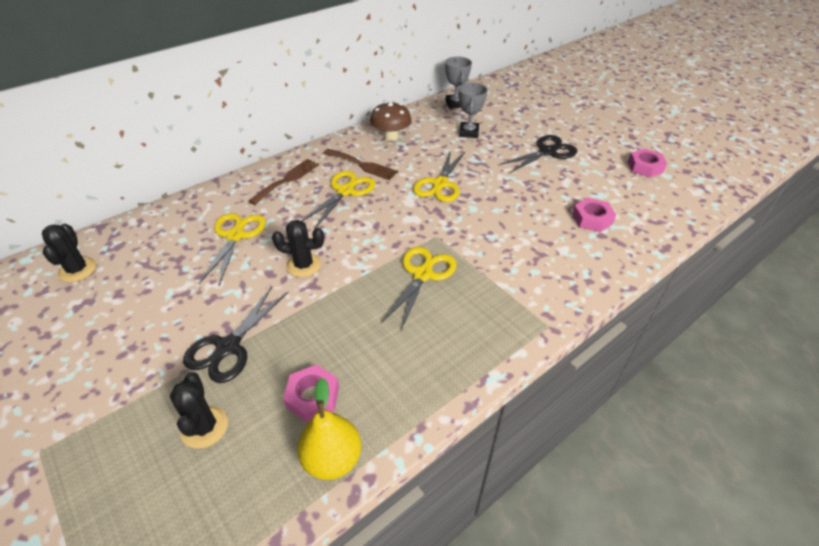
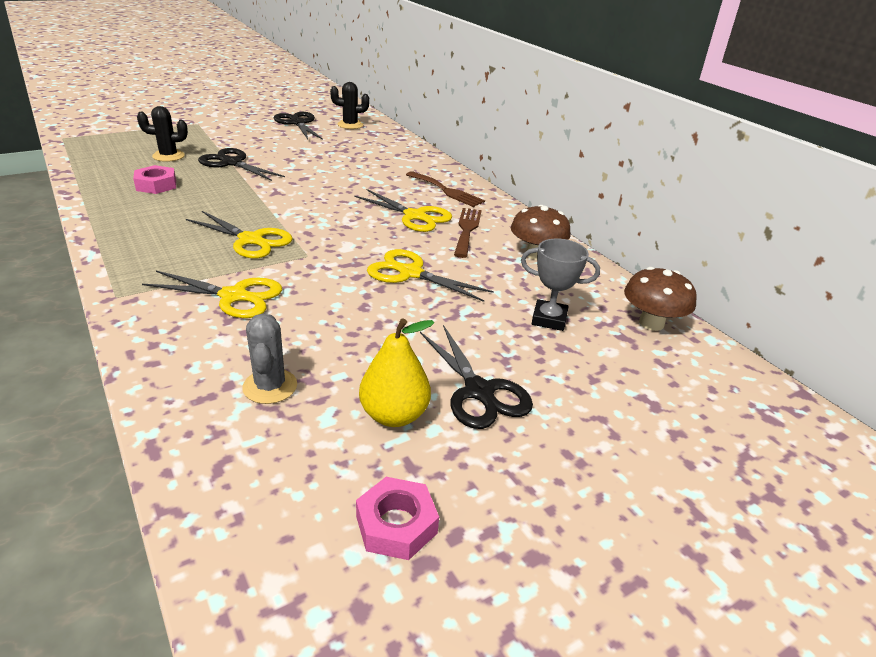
camera: 95 degrees right, 10 degrees down
yellow scissors [199,213,266,286] -> yellow scissors moved to [142,271,282,318]
black cactus [272,220,324,277] -> none
yellow pear [297,378,361,480] -> yellow pear moved to [359,319,434,427]
brown fork [323,149,398,180] -> brown fork turned 150 degrees clockwise [454,208,482,258]
grey trophy [445,57,472,109] -> brown mushroom [624,267,697,331]
pink nut [572,198,616,232] -> grey cactus [242,313,297,404]
none -> black scissors [274,112,323,140]

